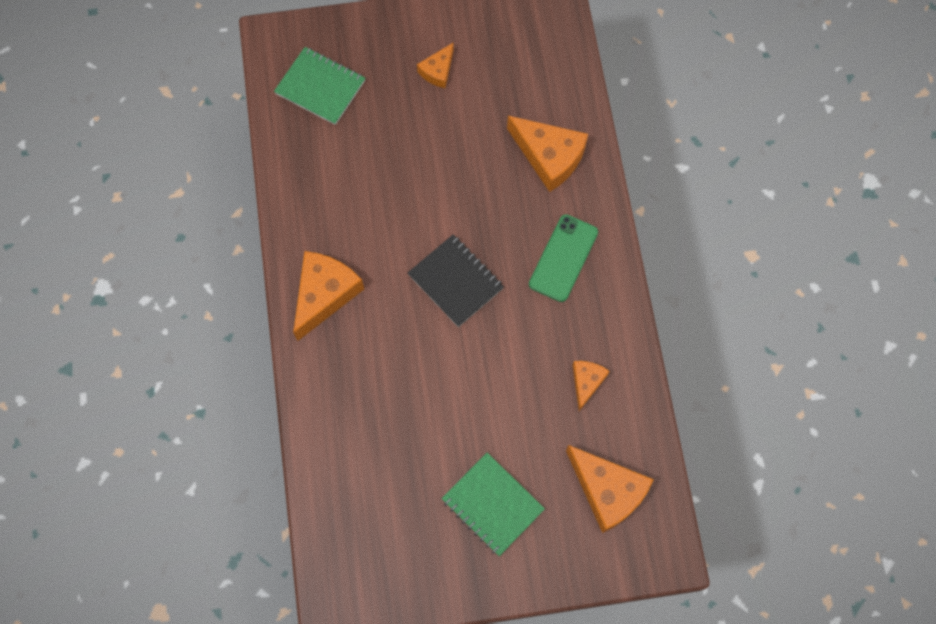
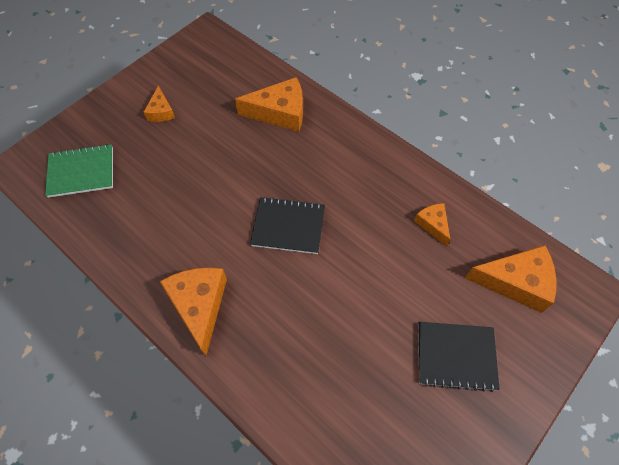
camera: 40 degrees left, 10 degrees down
green notebook [441,453,545,556] -> black notebook [418,322,500,392]
green phone [529,214,598,302] -> none

